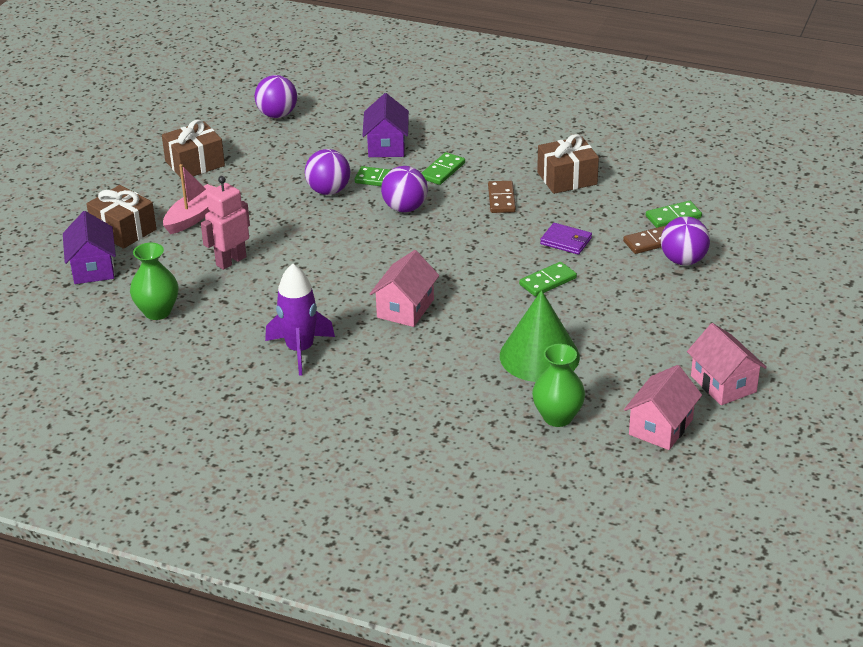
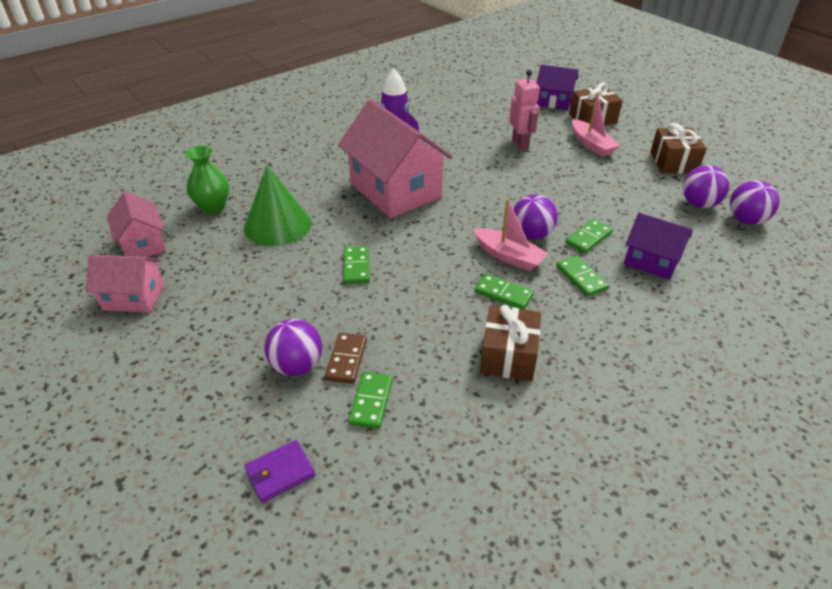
camera: 120 degrees right, 5 degrees up
green vase [130,242,178,320] -> none
purple ball [305,149,350,195] -> purple ball moved to [683,165,729,208]
pink house [370,250,439,327] -> pink house [338,99,453,218], size x1.85
brown domino [488,181,516,213] -> green domino [475,274,534,310]
purple wallet [540,223,592,255] -> purple wallet moved to [245,440,315,503]
none -> pink boat [474,198,549,271]

